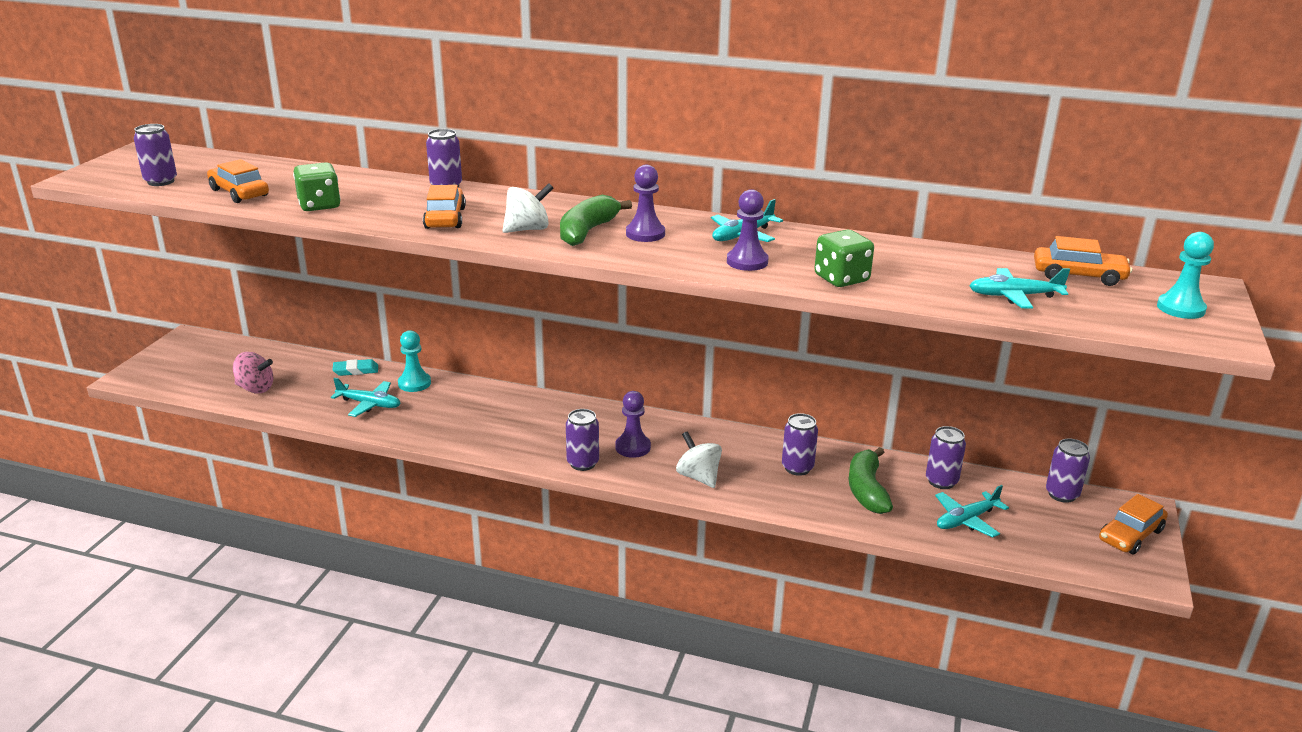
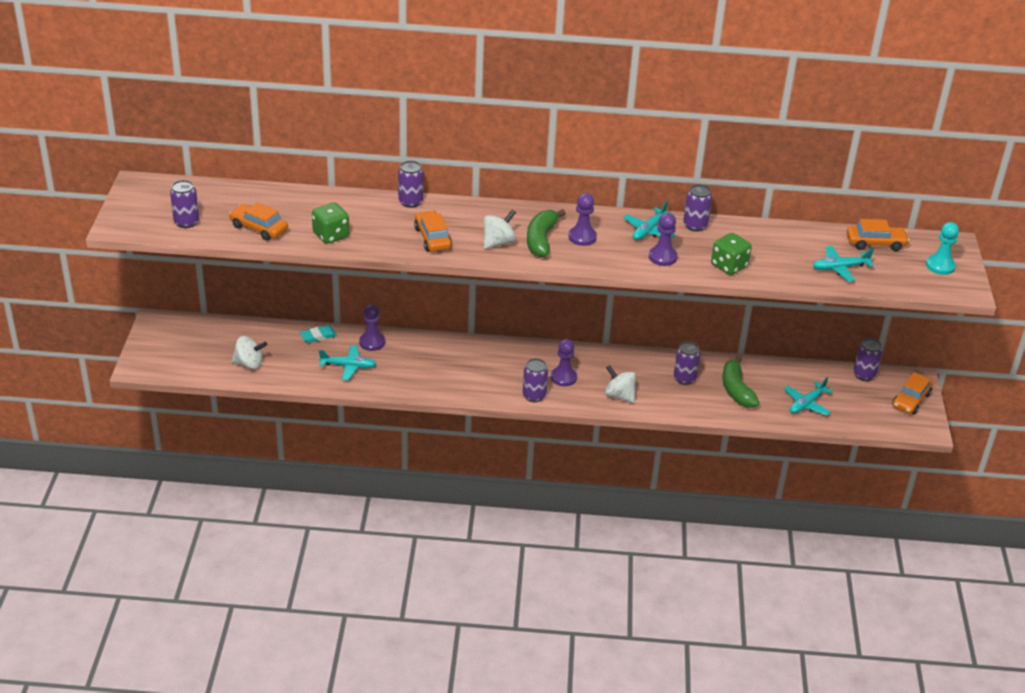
camera: 15 degrees left, 10 degrees up
pink spinning top [233,352,273,393] -> white spinning top [231,336,267,369]
turquoise pawn [398,330,431,392] -> purple pawn [359,304,385,351]
purple can [926,426,966,489] -> purple can moved to [683,184,712,232]

